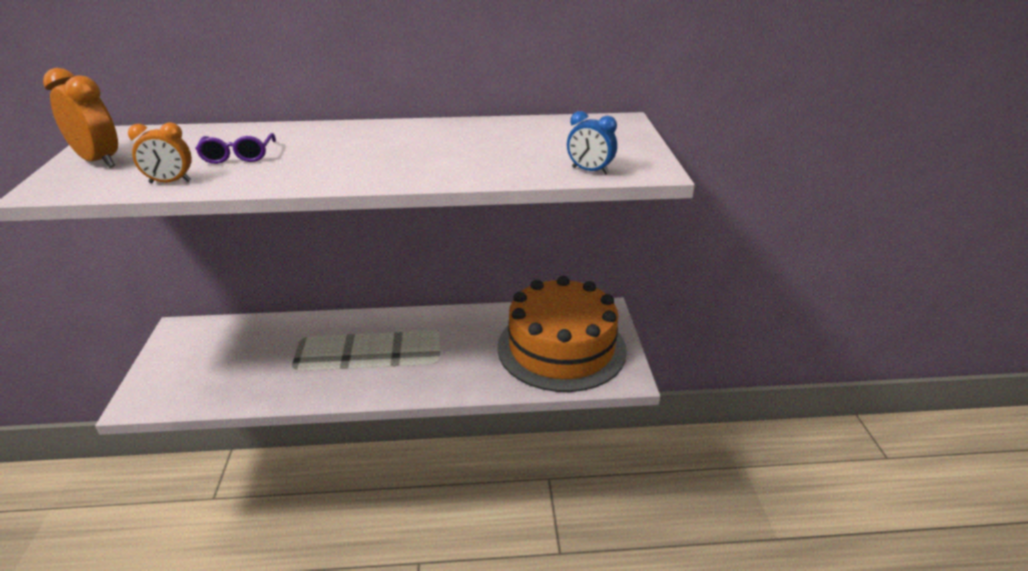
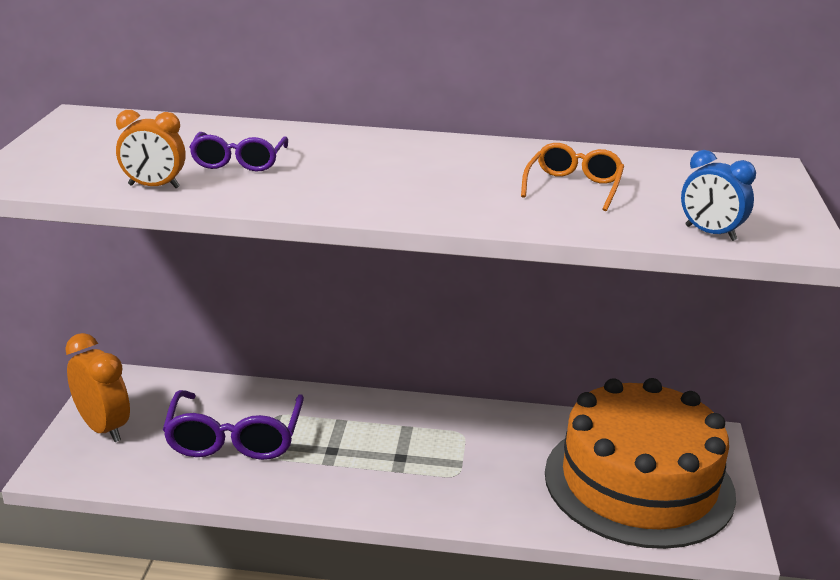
camera: 10 degrees right, 5 degrees down
orange clock [43,68,118,168] -> orange clock moved to [65,333,130,442]
none -> purple glasses [163,390,304,460]
none -> orange glasses [521,143,624,211]

